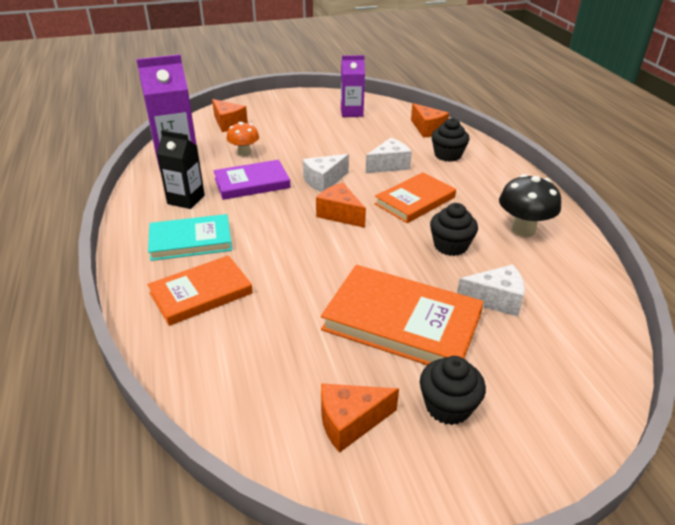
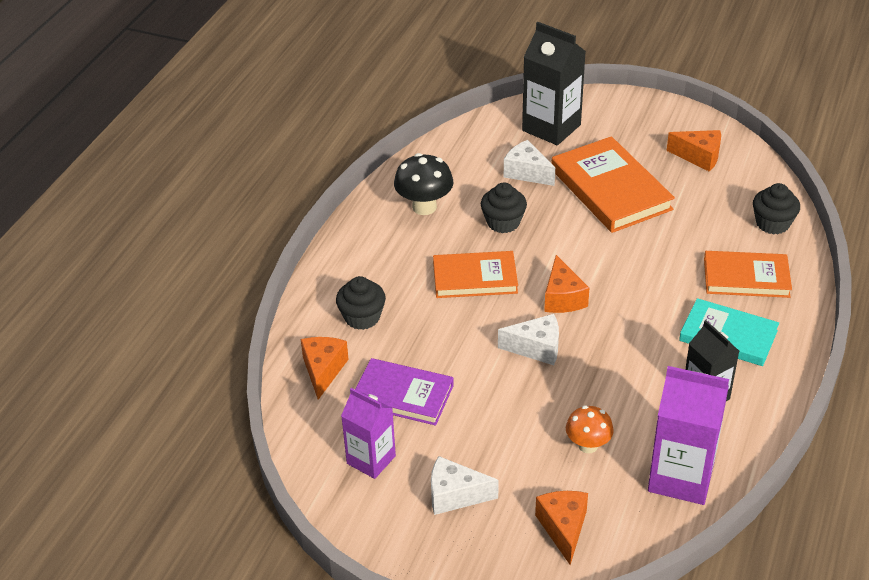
camera: 140 degrees left, 5 degrees up
purple book [213,160,291,200] -> purple book moved to [355,358,454,426]
white cheese [366,138,412,173] -> white cheese moved to [431,456,499,515]
black cupcake [420,356,486,425] -> black cupcake moved to [753,183,800,234]
none -> black carton [522,22,586,145]

